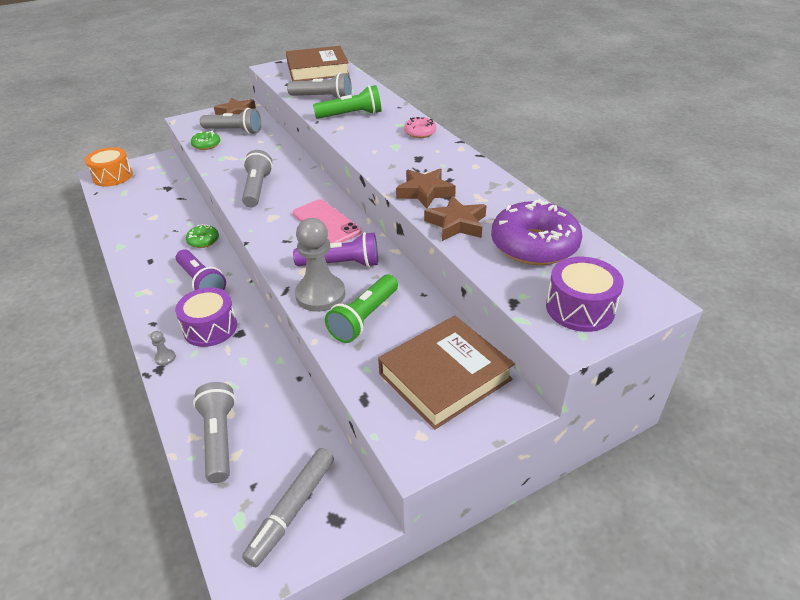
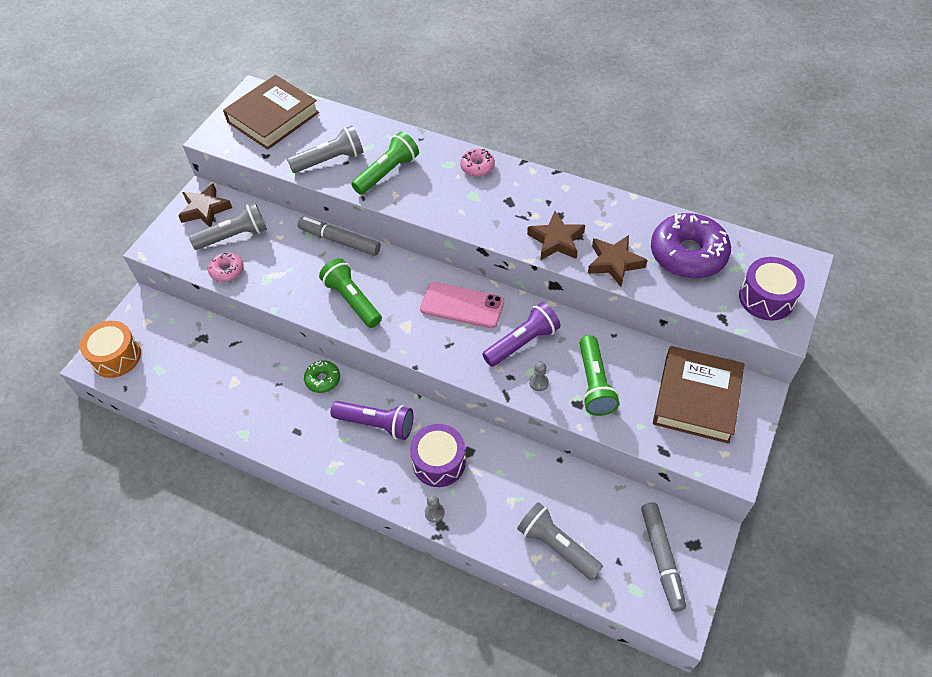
camera: 35 degrees left, 15 degrees up
green donut [191,131,220,150] -> pink donut [208,252,244,282]
grey flashlight [242,150,273,208] -> green flashlight [319,258,382,328]
grey pawn [295,218,345,312] -> grey pawn [529,362,549,391], size x0.41
none -> grey marker [297,217,381,256]

